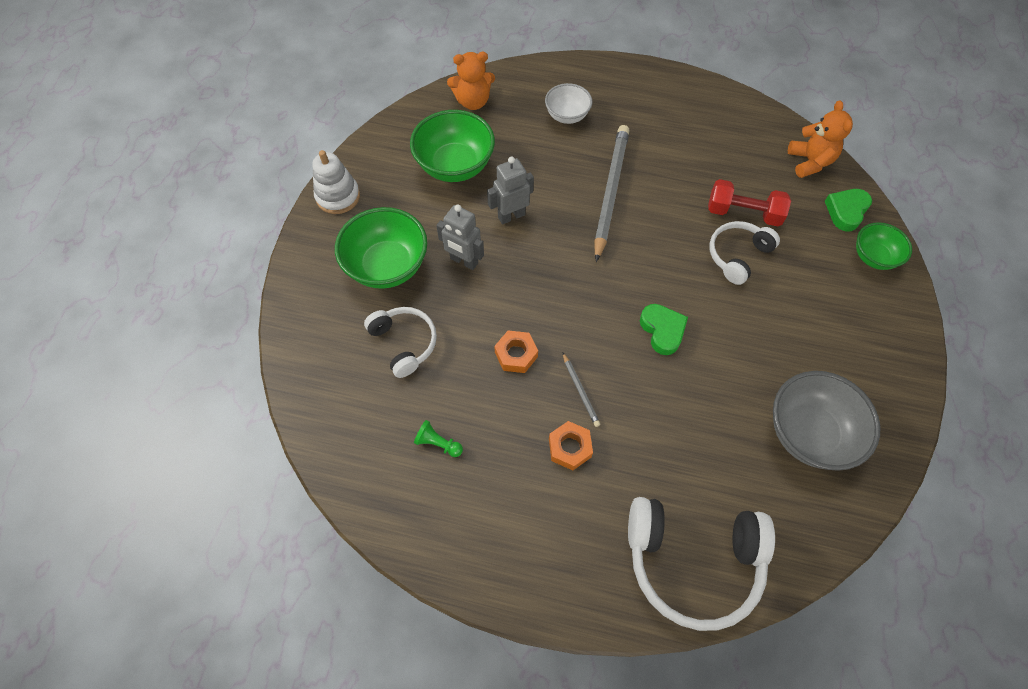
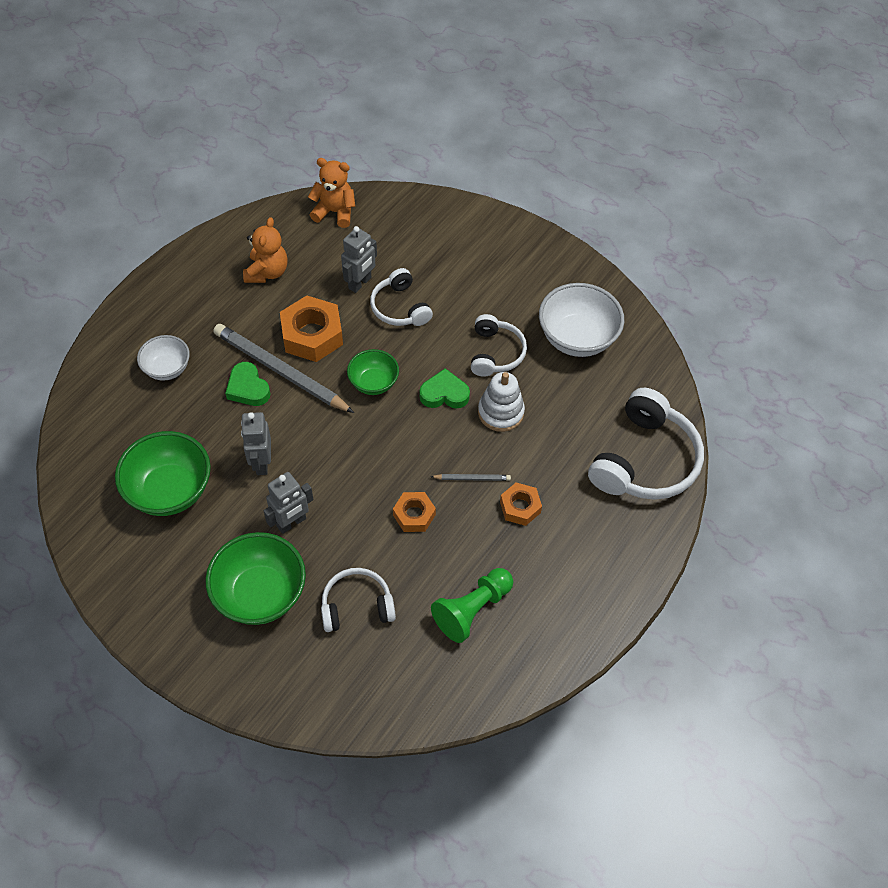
camera: 70 degrees left, 5 degrees down
white stacking toy [312,150,360,214] -> white stacking toy moved to [478,372,525,432]
green pawn [414,420,463,457] -> green pawn [431,568,513,643], size x1.90
orange teddy bear [447,52,495,110] -> orange teddy bear moved to [243,217,288,283]
red dumbbell [708,179,791,226] -> grey robot [341,226,377,293]
grey bowl [773,371,880,471] -> white bowl [539,283,624,357]
green heart [825,189,872,231] -> green heart moved to [225,362,270,406]
green bowl [856,222,912,270] -> green bowl moved to [347,349,399,395]
none -> orange nut [280,295,343,362]
none -> white headphones [471,314,527,377]

